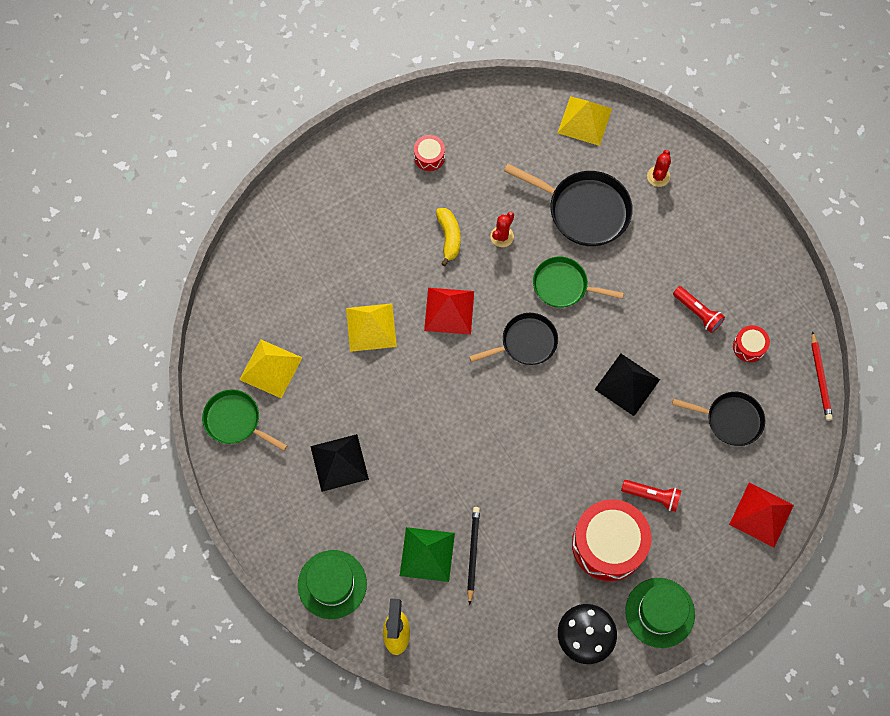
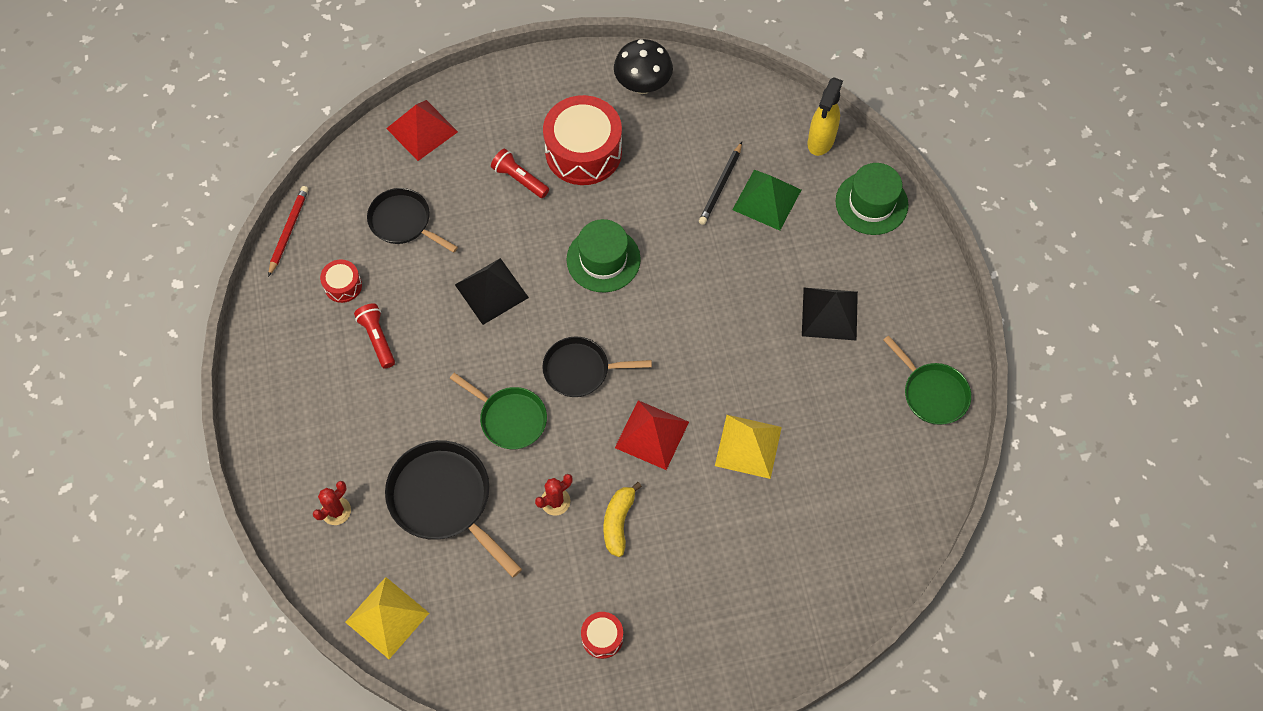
camera: 160 degrees left, 5 degrees down
yellow pyramid [239,339,303,398] -> none
green hat [625,578,695,648] -> green hat moved to [567,219,641,293]

